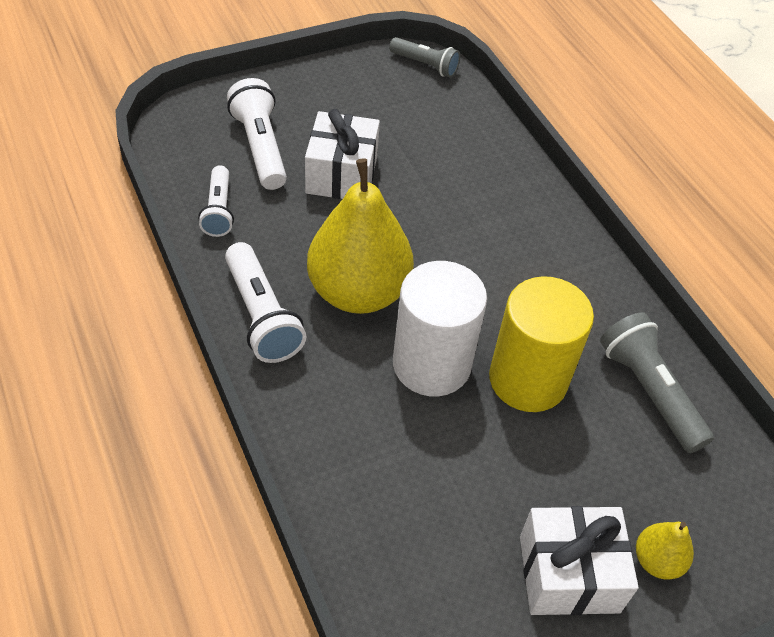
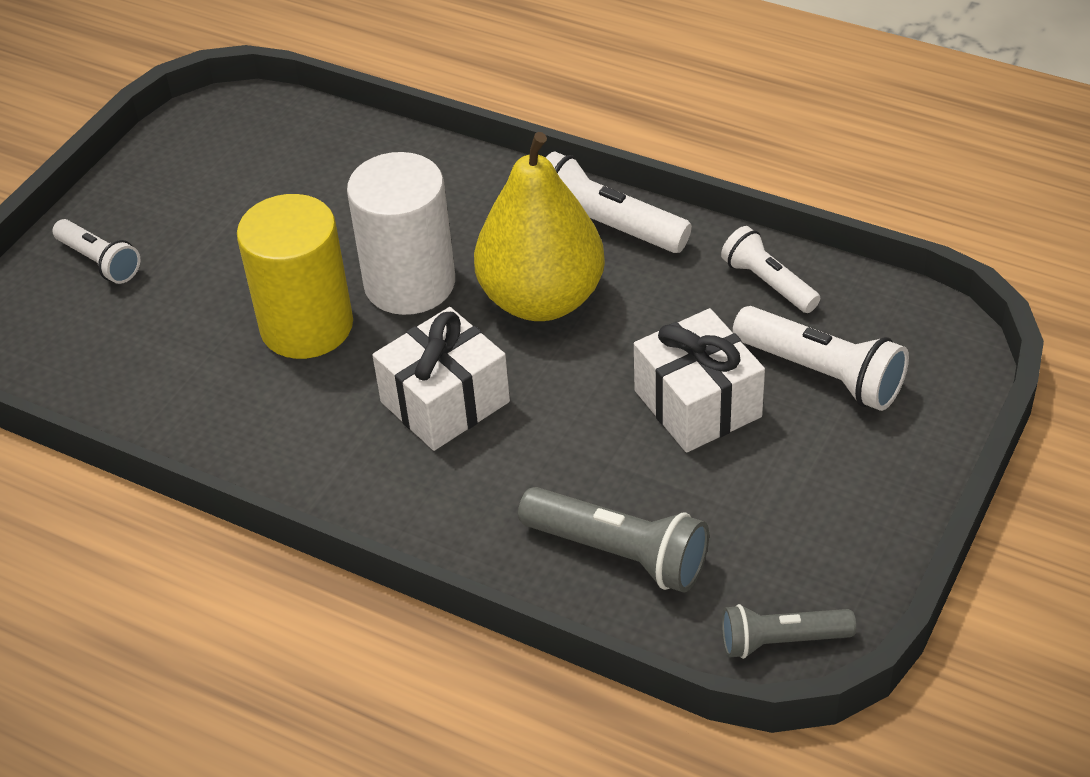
camera: 150 degrees right, 5 degrees down
white gift [520,506,638,615] -> white gift moved to [372,307,510,451]
grey flashlight [600,312,714,453] -> grey flashlight moved to [518,487,709,593]
yellow pear [636,522,694,580] -> white flashlight [52,219,140,284]

